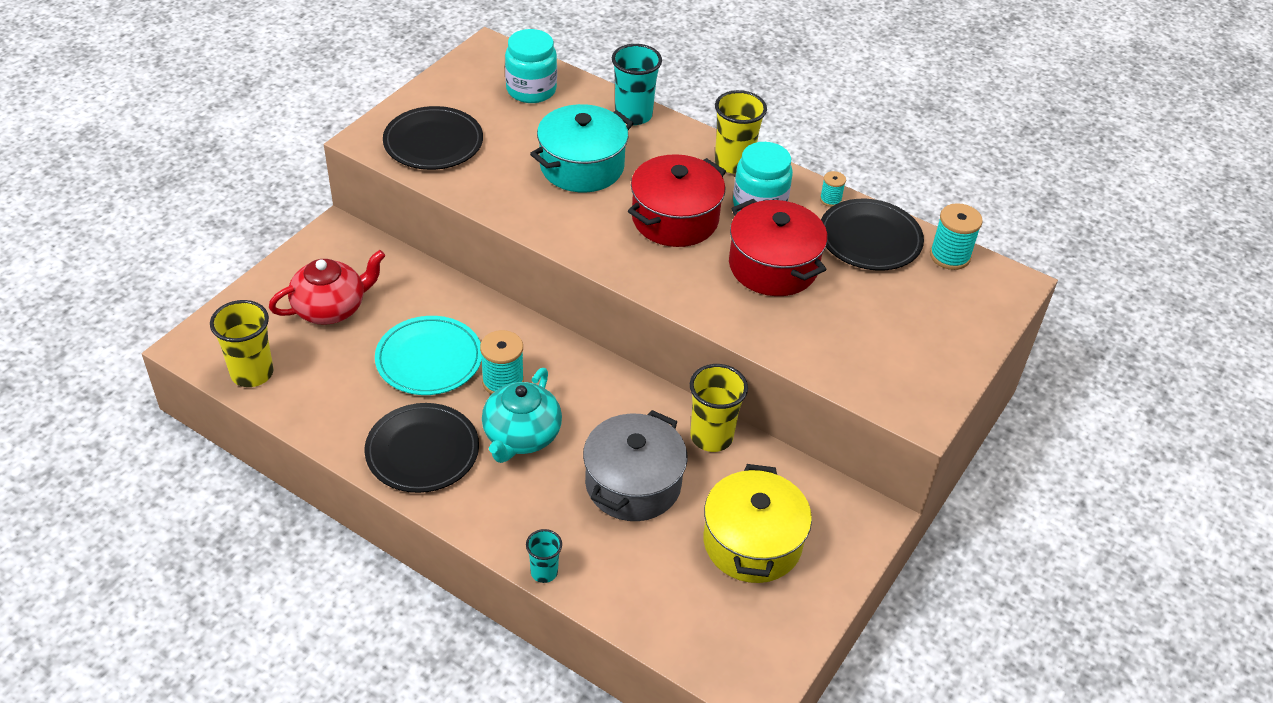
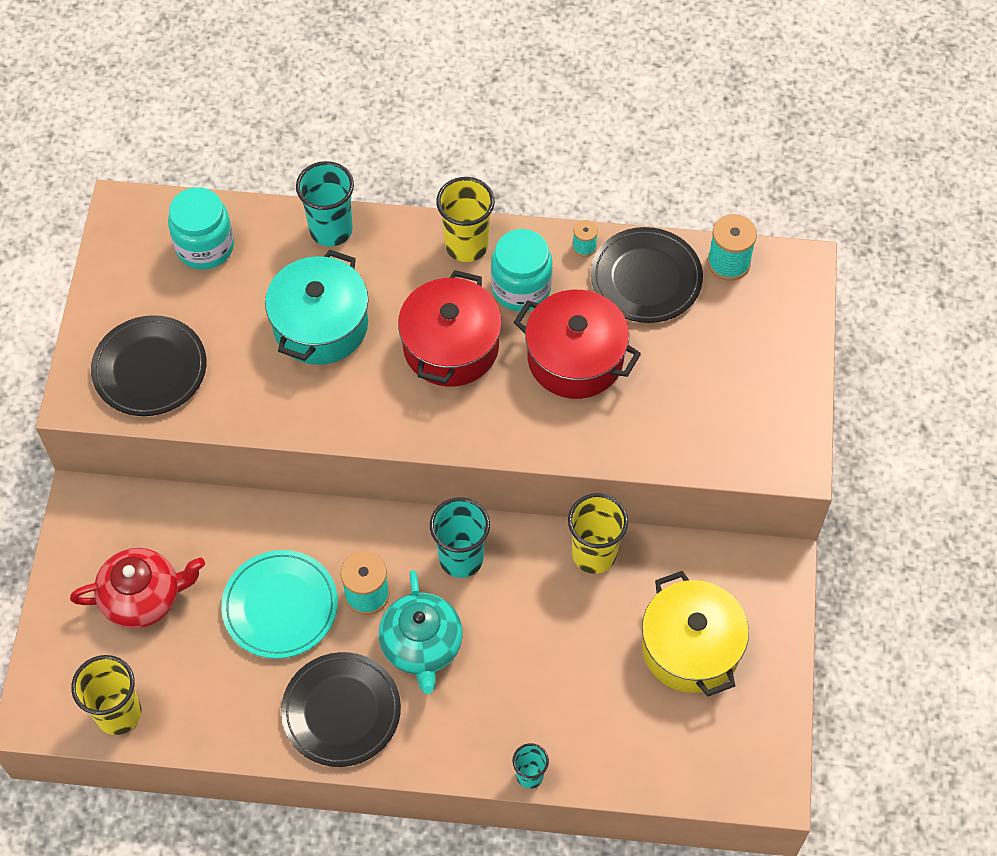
camera: 25 degrees left, 15 degrees up
red teapot [269,250,385,325] -> red teapot turned 45 degrees clockwise [70,548,205,628]
grey pot [583,410,688,521] -> none
none -> turquoise cup [430,497,490,578]

